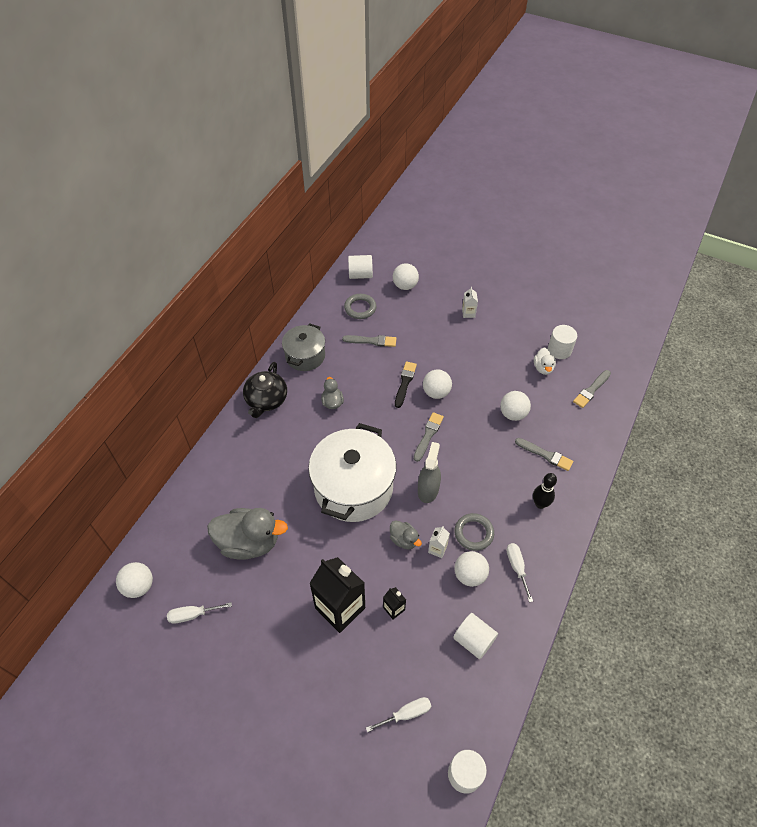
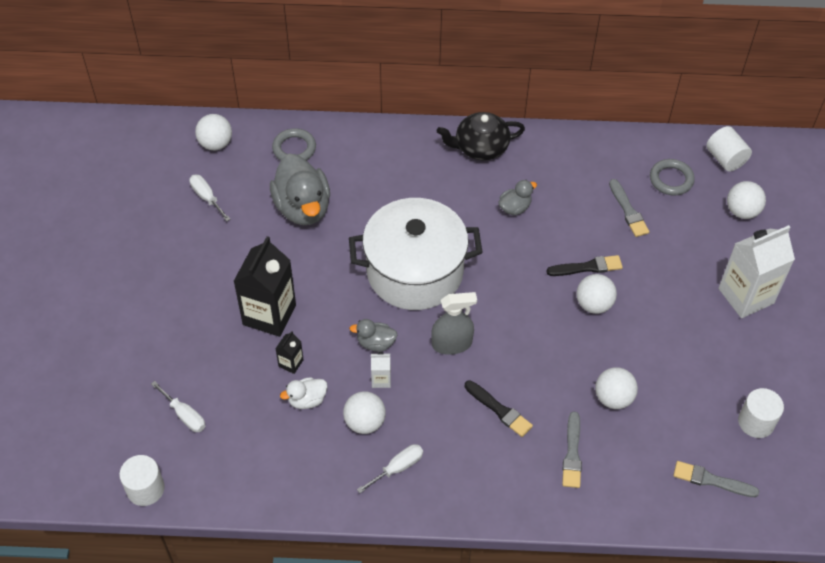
camera: 65 degrees right, 0 degrees up
grey pot [282,323,325,371] -> none
grey duck [390,520,422,549] -> grey duck turned 75 degrees clockwise [349,319,397,352]
grey brush [414,412,444,462] -> none
white cylinder [453,613,498,659] -> none
grey ring [454,513,494,551] -> grey ring moved to [272,128,316,161]
white carton [462,287,478,318] -> white carton [718,225,795,318], size x2.27
black bowling pin [533,473,557,509] -> none
white duck [534,347,556,375] -> white duck moved to [280,377,328,409]
none -> black brush [465,380,533,437]

